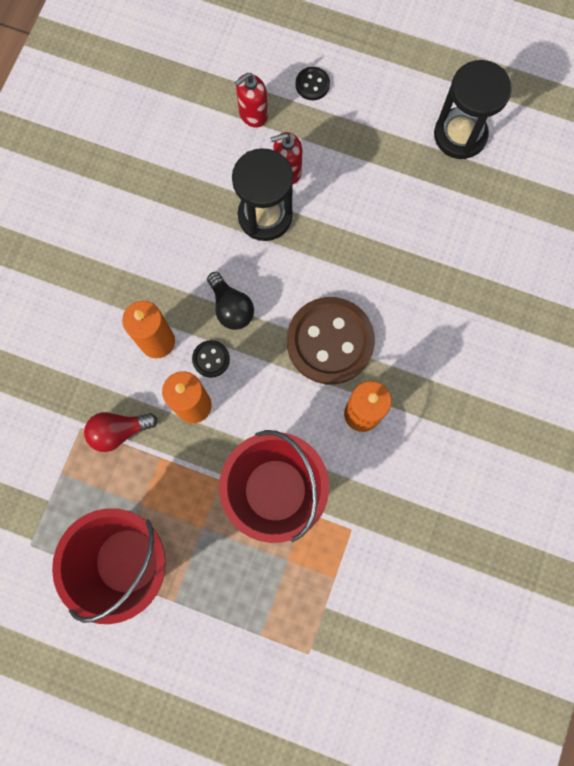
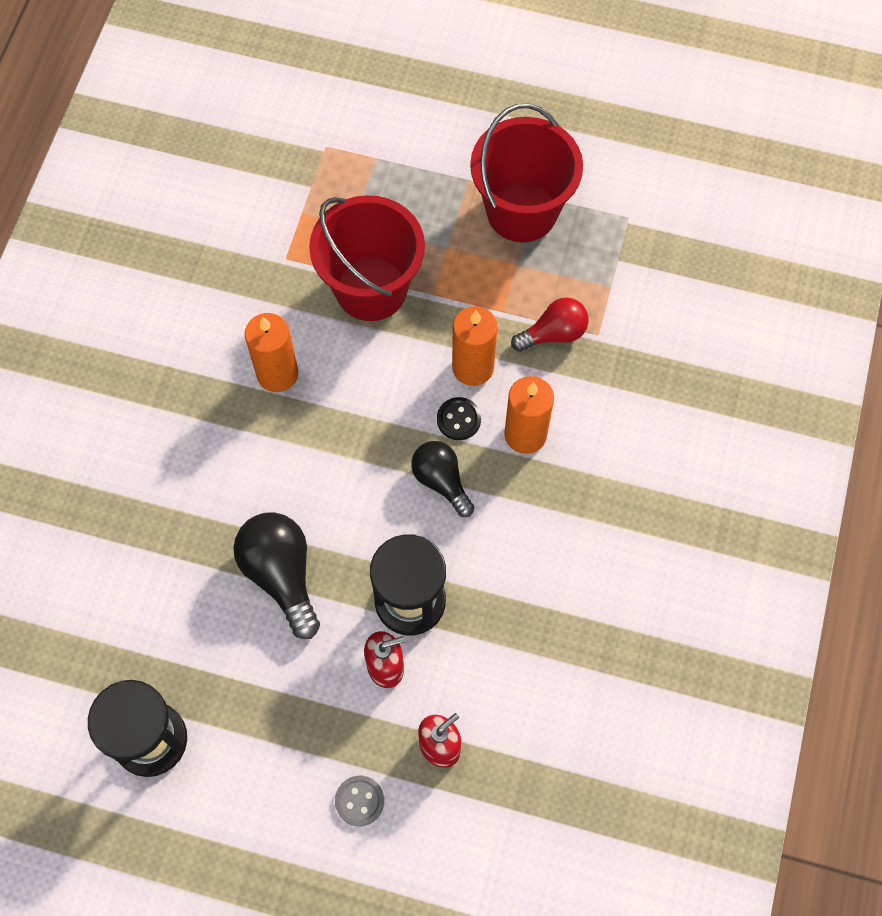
camera: 175 degrees right, 10 degrees down
brown button [287,297,375,385] -> none
black button [296,67,330,100] -> grey button [335,776,384,827]
none -> black light bulb [233,512,320,639]

